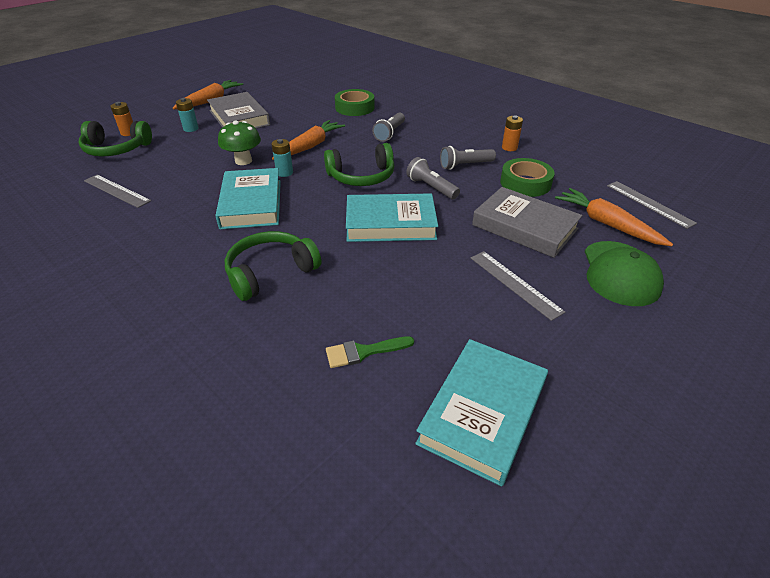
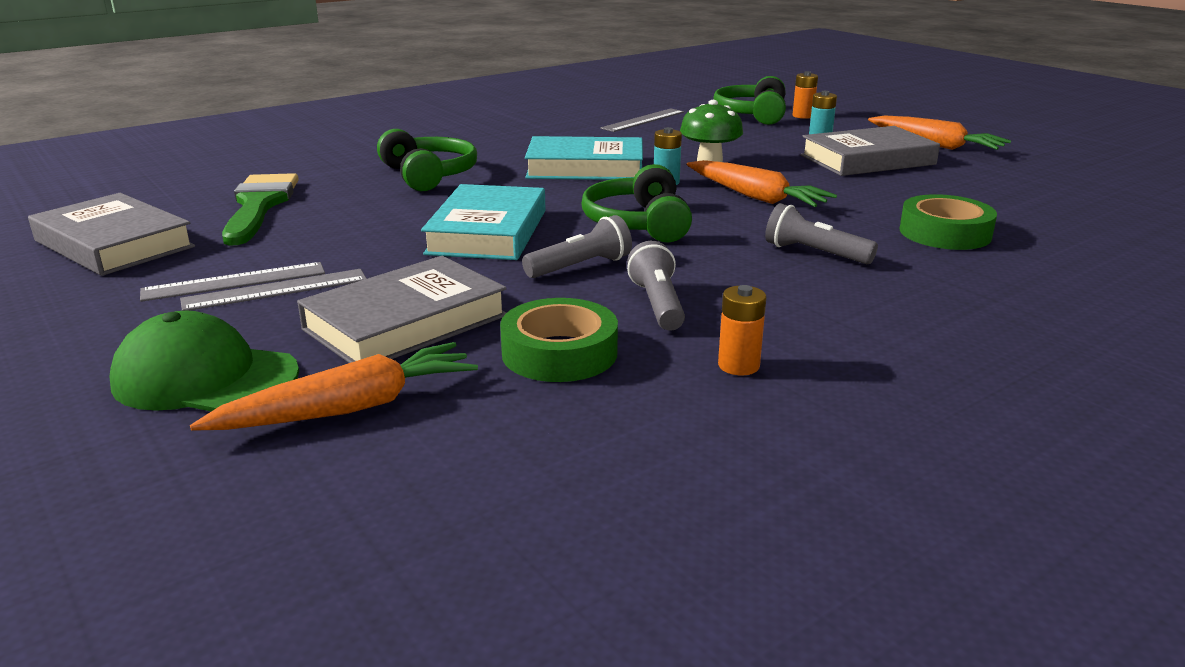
camera: 100 degrees right, 15 degrees down
green brush [326,336,414,368] -> green brush [222,173,298,246], size x1.87
turquoise book [415,339,548,487] -> grey book [28,193,195,276]
grey ruler [607,181,697,229] -> grey ruler moved to [140,262,325,302]

